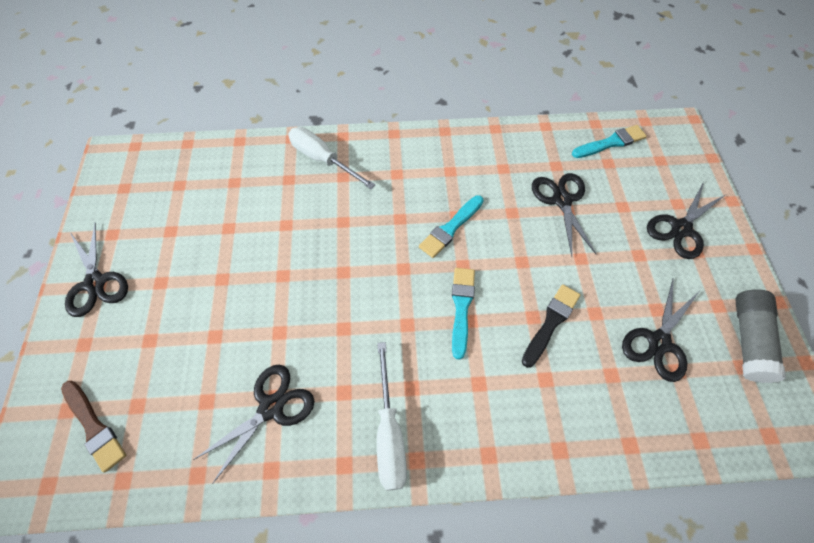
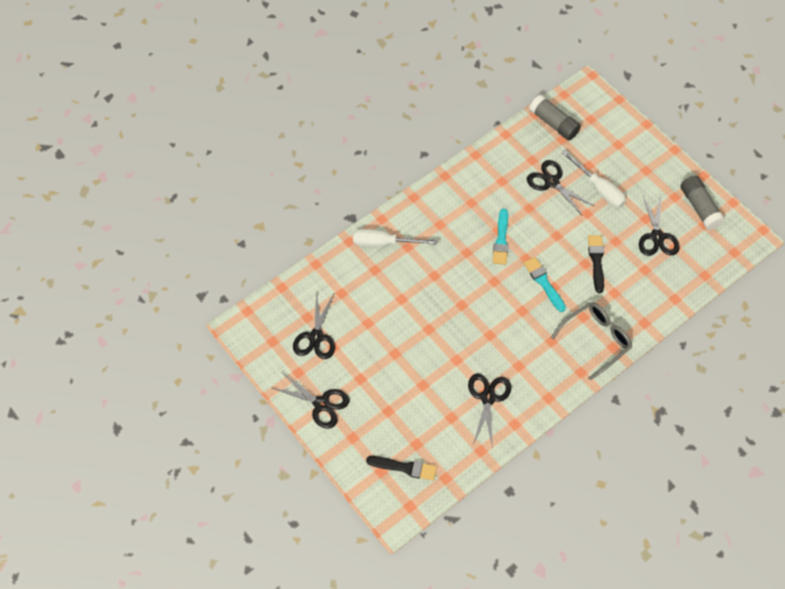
camera: 35 degrees left, 0 degrees up
brown brush [61,381,126,473] -> black brush [366,456,437,481]
white screwdriver [377,342,407,491] -> white screwdriver moved to [562,150,626,207]
turquoise brush [572,125,647,158] -> grey glue stick [529,95,581,140]
black scissors [647,182,725,259] -> black scissors moved to [293,291,335,359]
none -> grey glasses [551,302,632,381]

